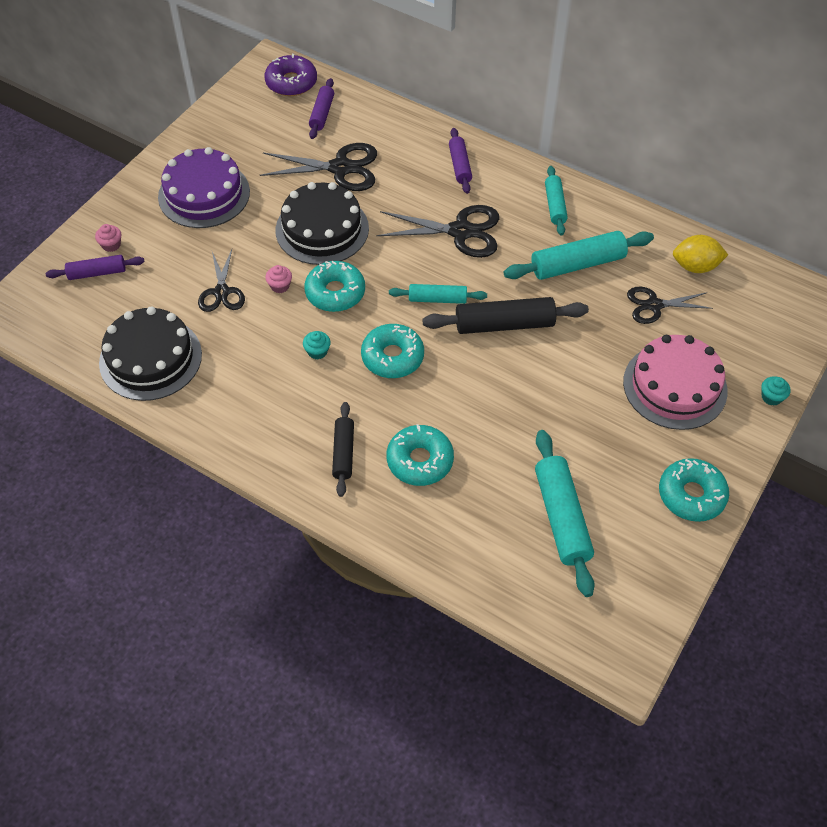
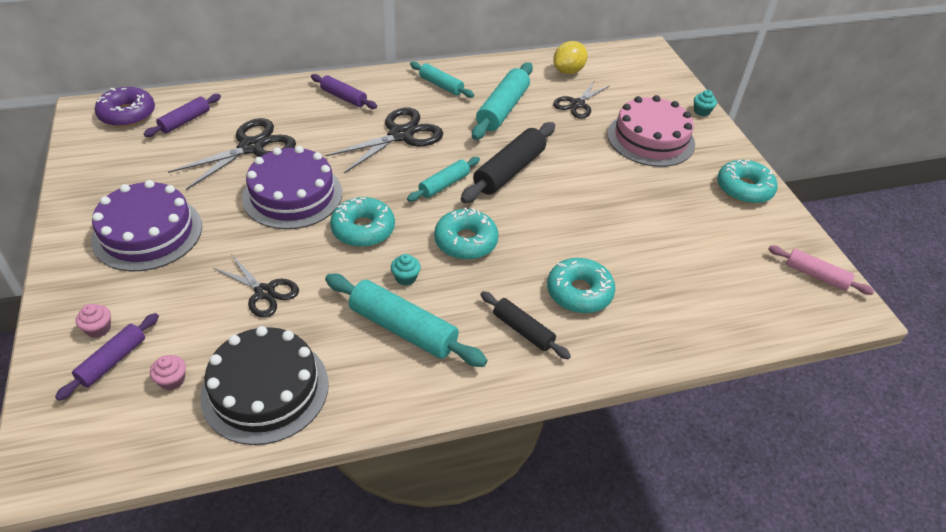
camera: 50 degrees left, 10 degrees down
pink cupcake [265,265,292,293] -> pink cupcake moved to [150,355,186,390]
black cake [275,182,369,265] -> purple cake [242,146,342,229]
purple rolling pin [309,78,334,139] -> purple rolling pin turned 75 degrees clockwise [144,94,221,137]
turquoise rolling pin [535,430,595,597] -> turquoise rolling pin moved to [325,274,487,367]
none -> pink rolling pin [768,245,874,295]

